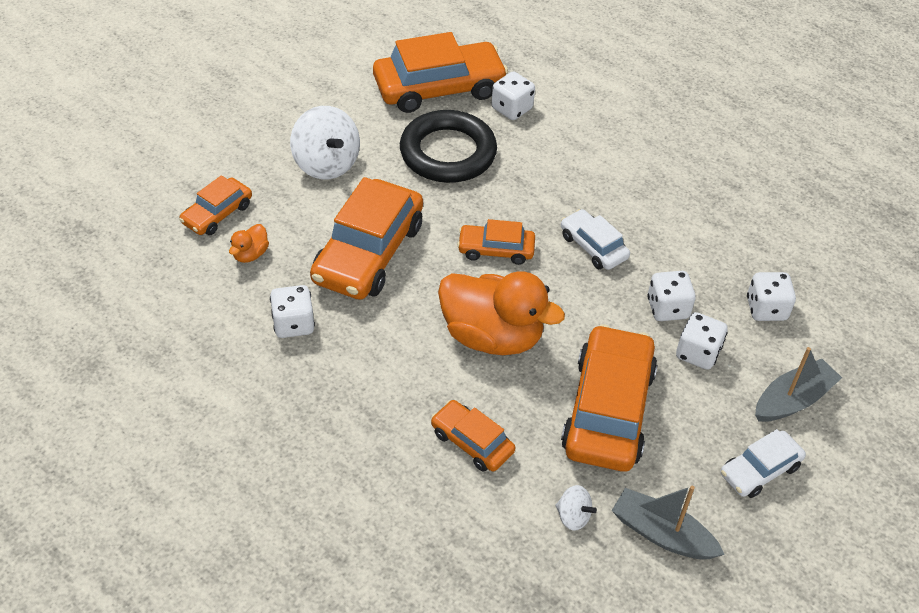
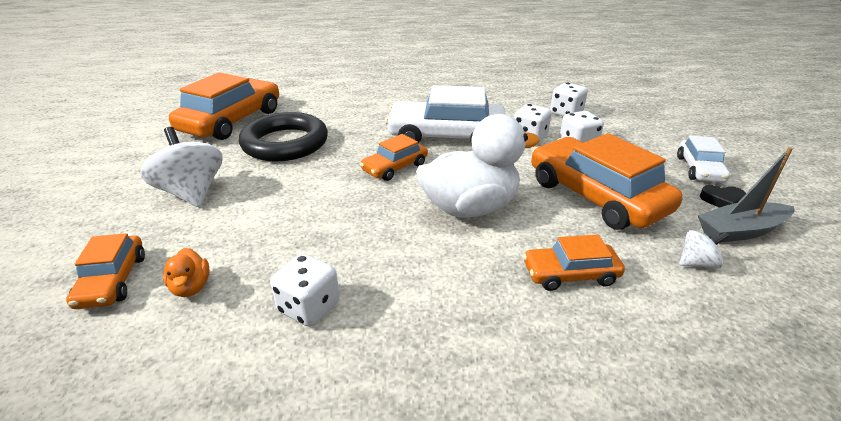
camera: 45 degrees left, 15 degrees down
white spinning top [290,106,360,179] -> white spinning top turned 135 degrees counterclockwise [141,127,222,207]
orange car [310,177,423,300] -> none
orange duck [438,271,565,355] -> white duck [416,114,540,217]
white dice [491,71,535,120] -> none
white car [561,209,630,270] -> white car [385,85,506,143], size x1.90
grey boat [755,347,842,422] -> none
none -> black heart [700,185,746,208]

